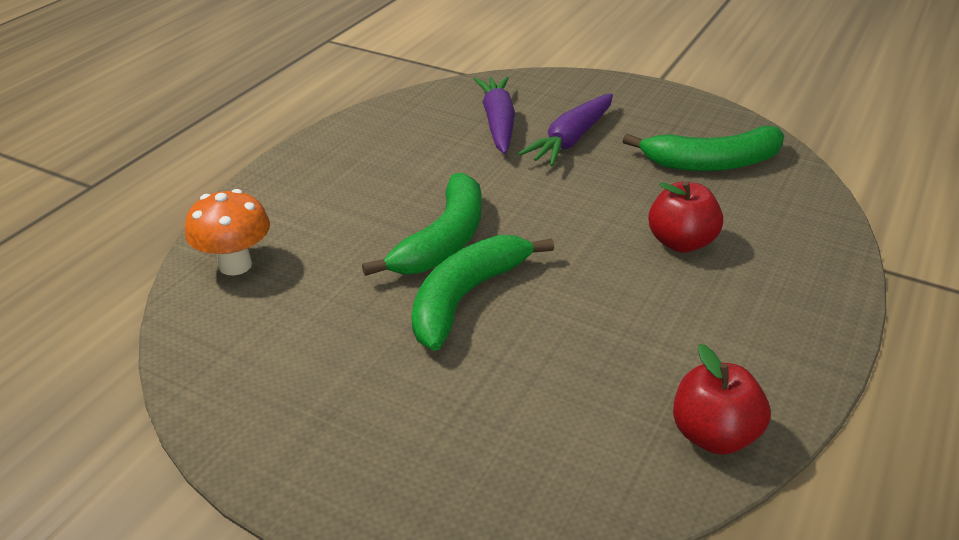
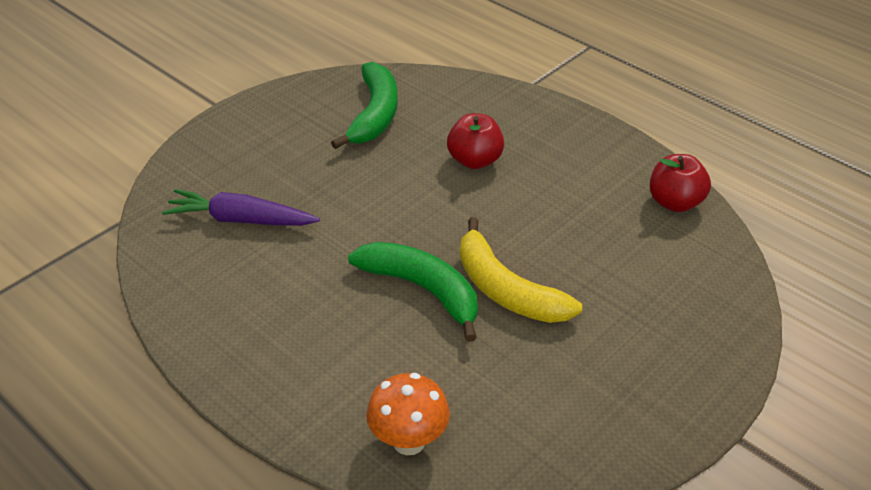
camera: 75 degrees left, 5 degrees up
green banana [411,235,554,351] -> yellow banana [460,217,582,323]
purple carrot [518,93,613,166] -> none

